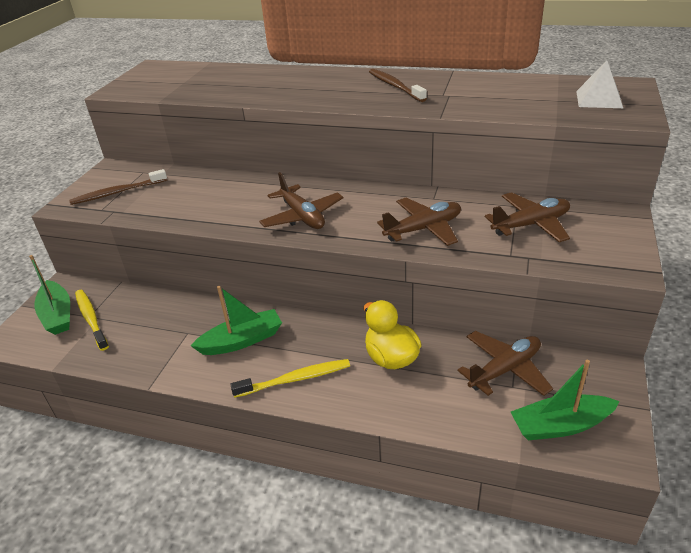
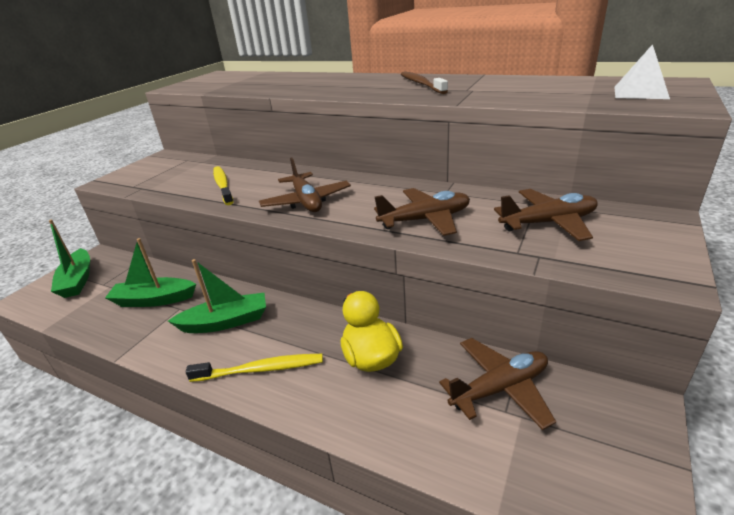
camera: 10 degrees right, 5 degrees down
brown toothbrush [69,169,167,205] -> none
yellow toothbrush [75,290,109,351] -> yellow toothbrush moved to [213,166,234,205]
green boat [511,360,620,441] -> green boat moved to [105,238,196,307]

